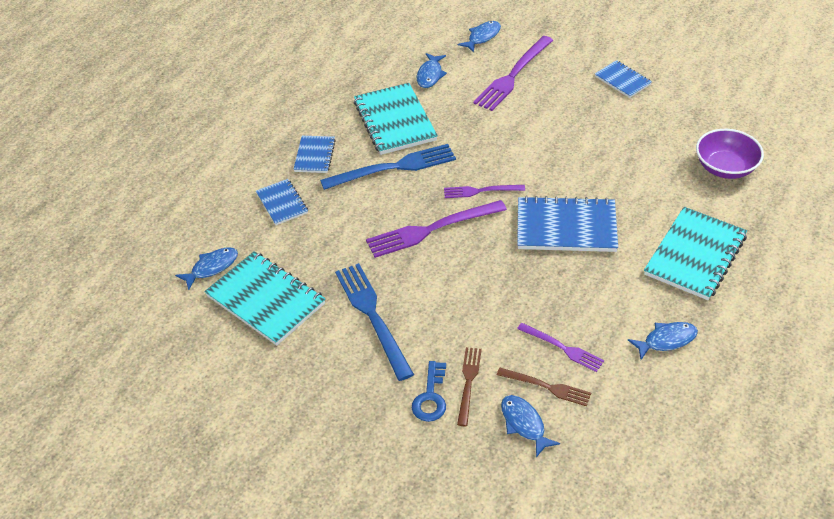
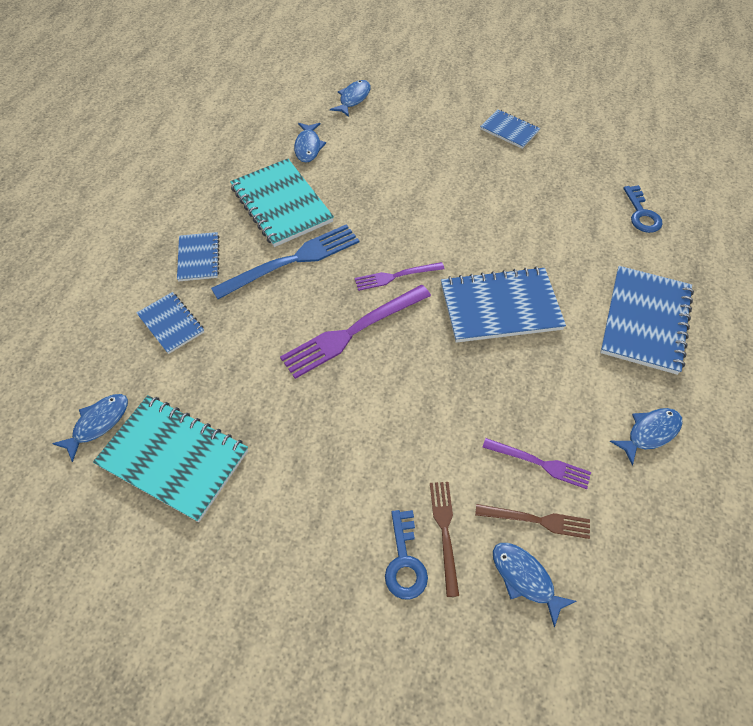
camera: 15 degrees left, 10 degrees up
blue fork [335,263,414,381] -> none
purple fork [473,36,553,111] -> none
turquoise notebook [644,207,747,300] -> blue notebook [600,266,694,375]
purple bowl [696,129,764,179] -> blue key [623,185,663,233]

